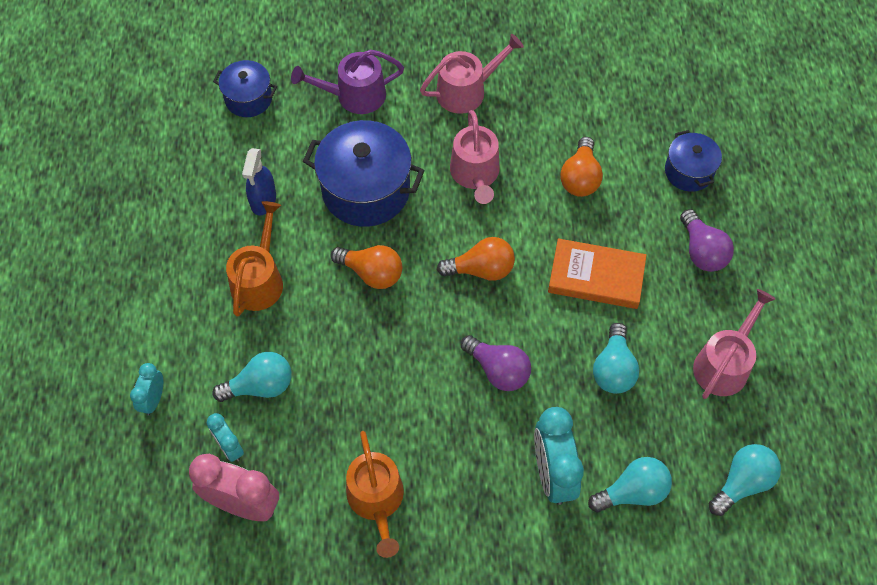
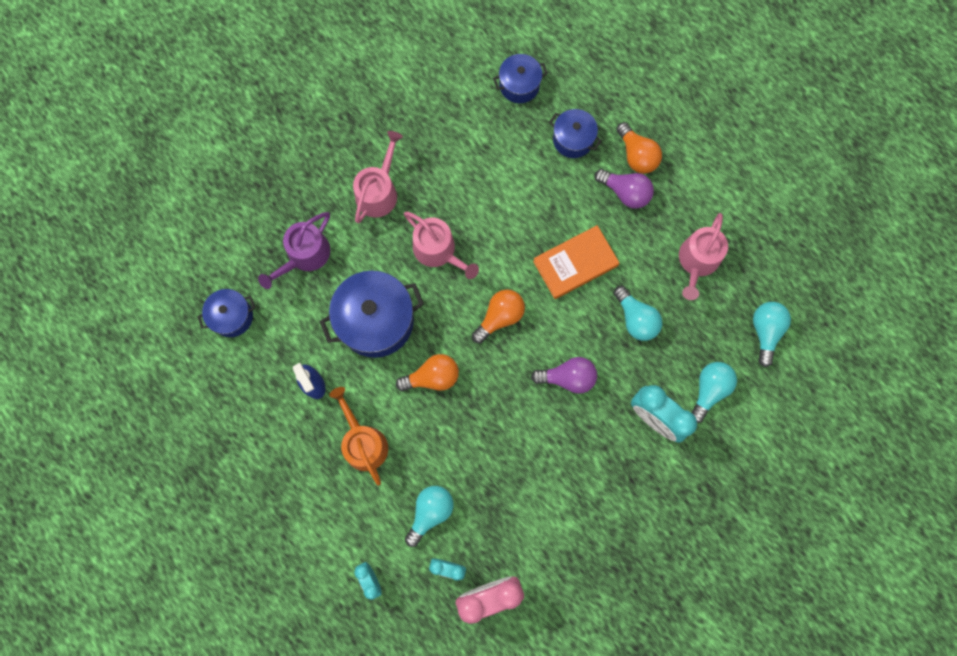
camera: 40 degrees left, 15 degrees up
orange watering can [346,431,404,558] -> none
orange light bulb [560,137,603,197] -> orange light bulb moved to [616,122,662,174]
pink watering can [693,289,775,399] -> pink watering can turned 150 degrees counterclockwise [679,213,728,300]
none -> blue pot [493,54,548,103]

